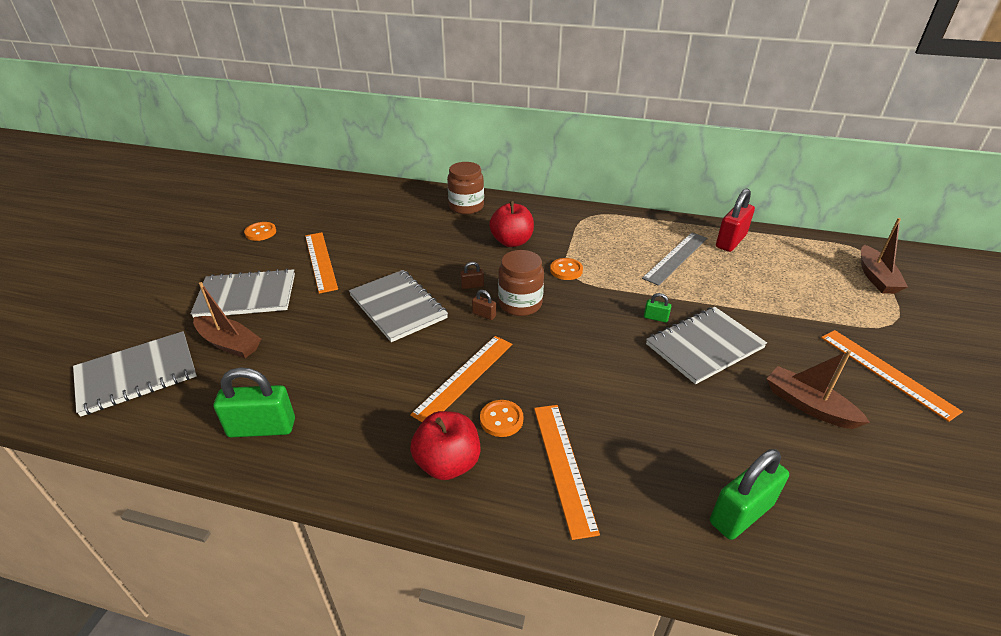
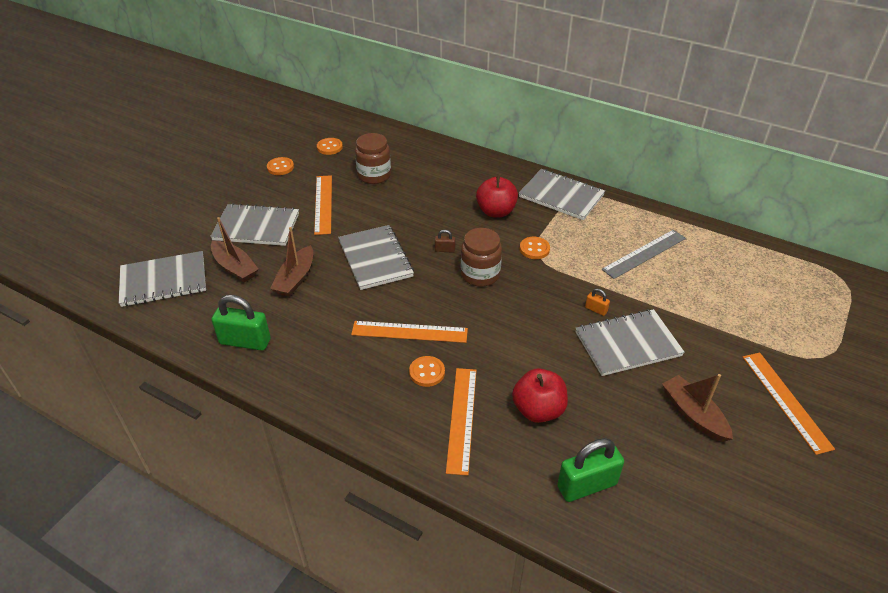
camera: 15 degrees right, 5 degrees up
orange ruler [410,336,512,422] -> orange ruler turned 45 degrees clockwise [351,321,468,343]
red apple [410,411,481,480] -> red apple moved to [512,368,568,423]
brown jar [447,162,484,214] -> brown jar moved to [355,133,391,184]
brown padlock [472,290,496,320] -> none
green padlock [644,293,671,323] -> orange padlock [585,289,610,316]
red padlock [716,188,755,252] -> none
brown boat [861,218,908,294] -> brown boat moved to [270,227,313,297]
none -> orange button [317,138,343,155]
none -> grey notebook [519,169,605,220]

